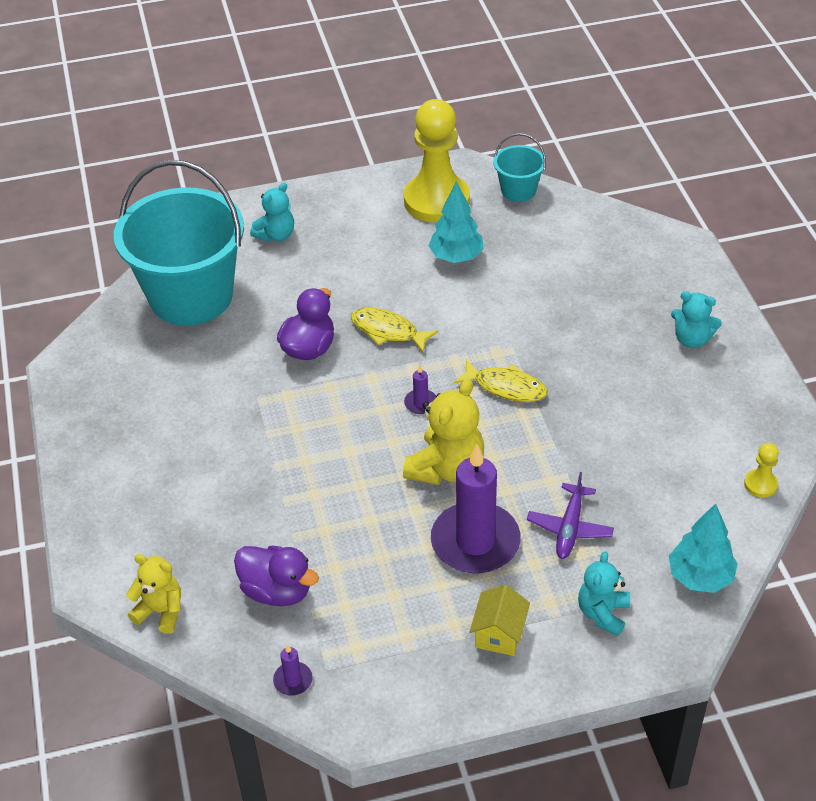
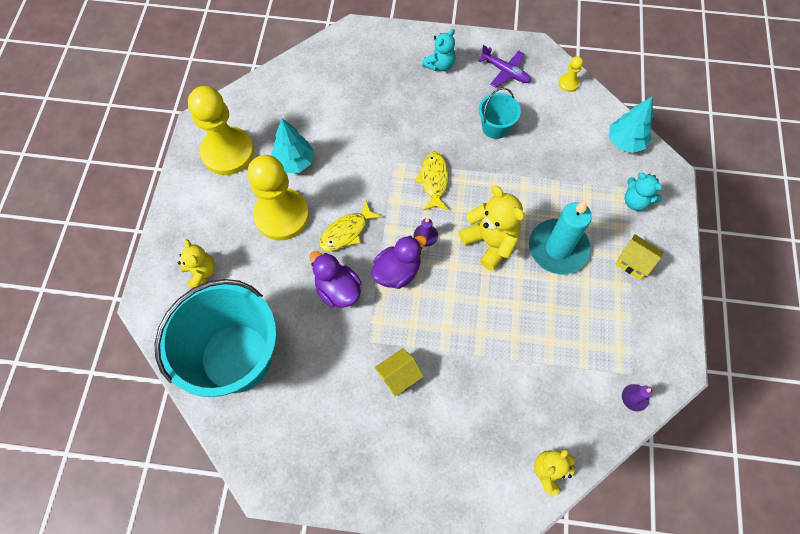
camera: 70 degrees left, 20 degrees up
purple duck [234,545,319,606] -> purple duck moved to [372,235,427,289]
turquoise teddy bear [250,183,294,242] -> yellow teddy bear [178,239,215,289]
purple candle [431,444,521,574] -> turquoise candle [529,200,592,274]
yellow fish [454,359,548,402] -> yellow fish turned 45 degrees counterclockwise [415,152,449,211]
turquoise bucket [493,133,546,202] -> turquoise bucket moved to [479,87,521,139]
purple plane [527,472,614,559] -> purple plane moved to [478,45,531,88]
none -> yellow pawn [247,155,309,240]
none -> yellow house [375,348,424,397]

